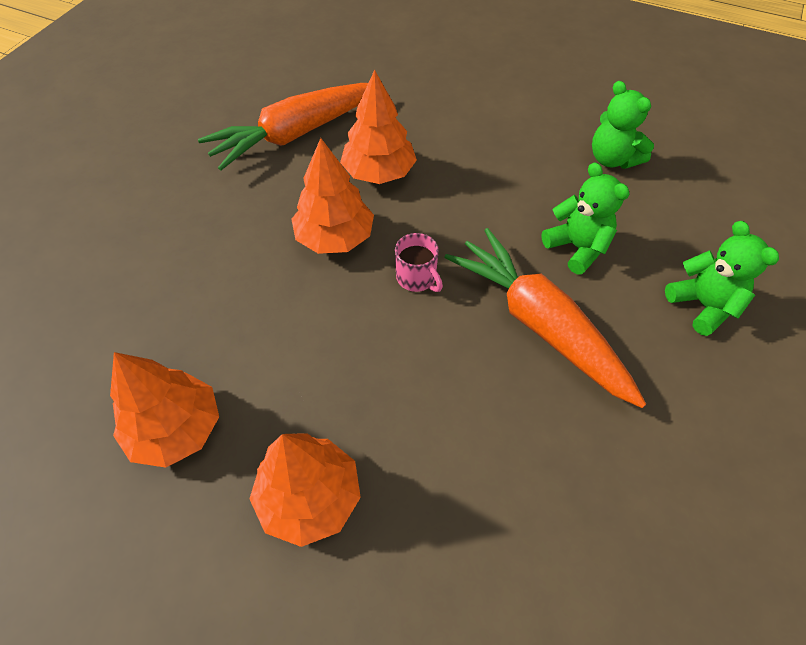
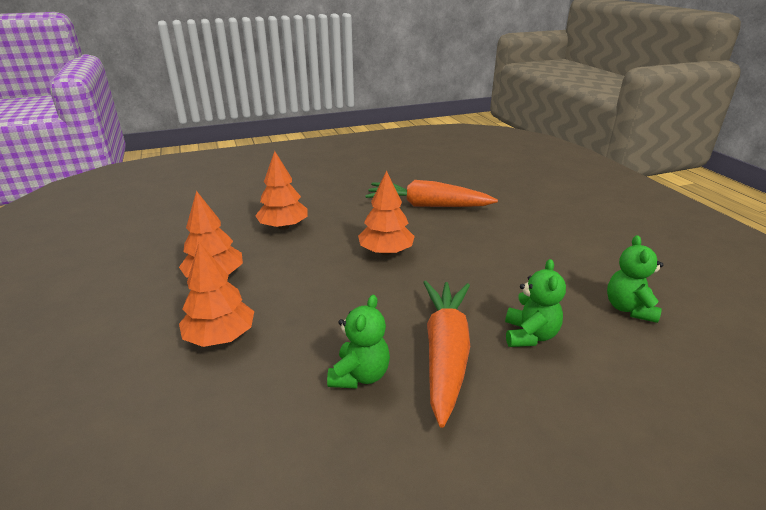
camera: 45 degrees right, 25 degrees down
orange tree [340,70,417,184] -> orange tree moved to [255,151,308,230]
pink mug [395,233,443,292] -> none
green teddy bear [665,221,779,336] -> green teddy bear moved to [327,295,390,389]

